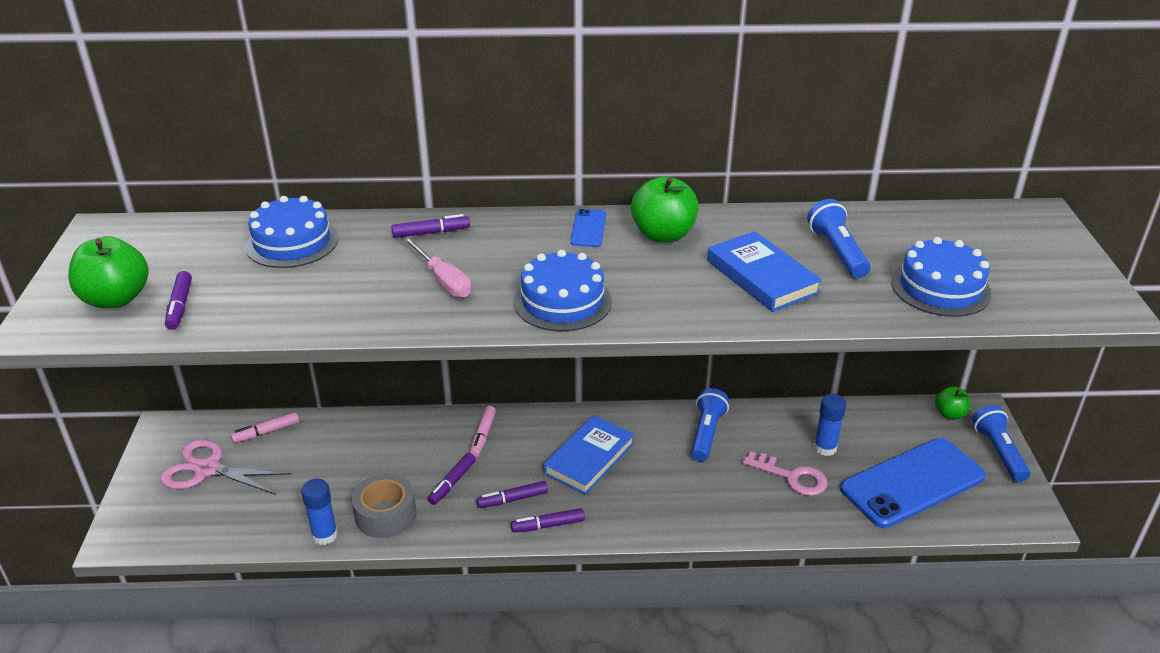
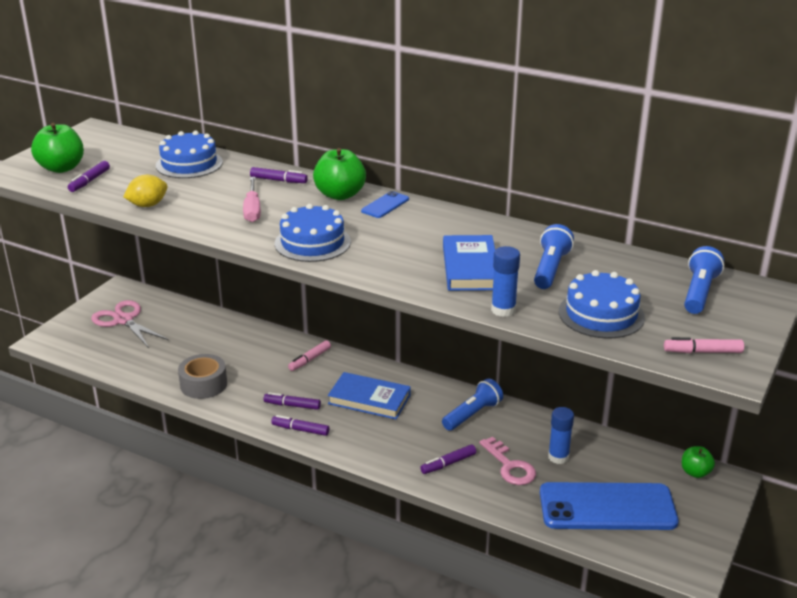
camera: 30 degrees right, 5 degrees down
pink marker [231,412,299,443] -> pink marker moved to [664,337,744,353]
blue glue stick [301,479,338,545] -> blue glue stick moved to [491,246,520,317]
purple marker [428,453,476,505] -> purple marker moved to [420,444,476,474]
blue book [543,415,635,495] -> blue book turned 45 degrees clockwise [328,372,411,419]
green apple [631,177,699,243] -> green apple moved to [313,148,366,200]
blue flashlight [972,405,1031,482] -> blue flashlight moved to [684,246,724,314]
none -> yellow lemon [123,175,168,207]

